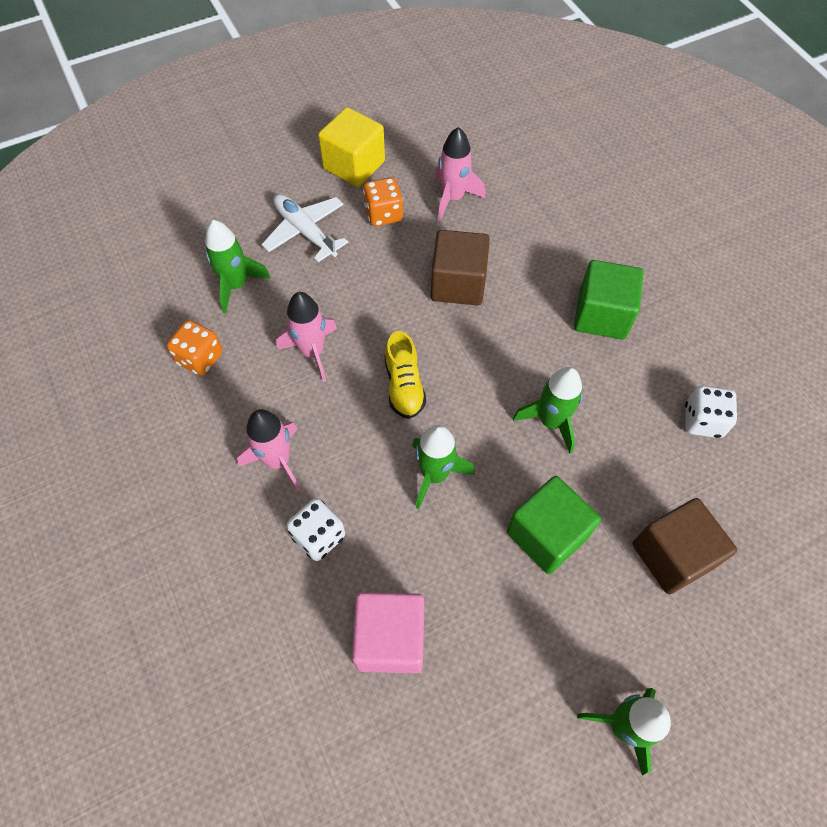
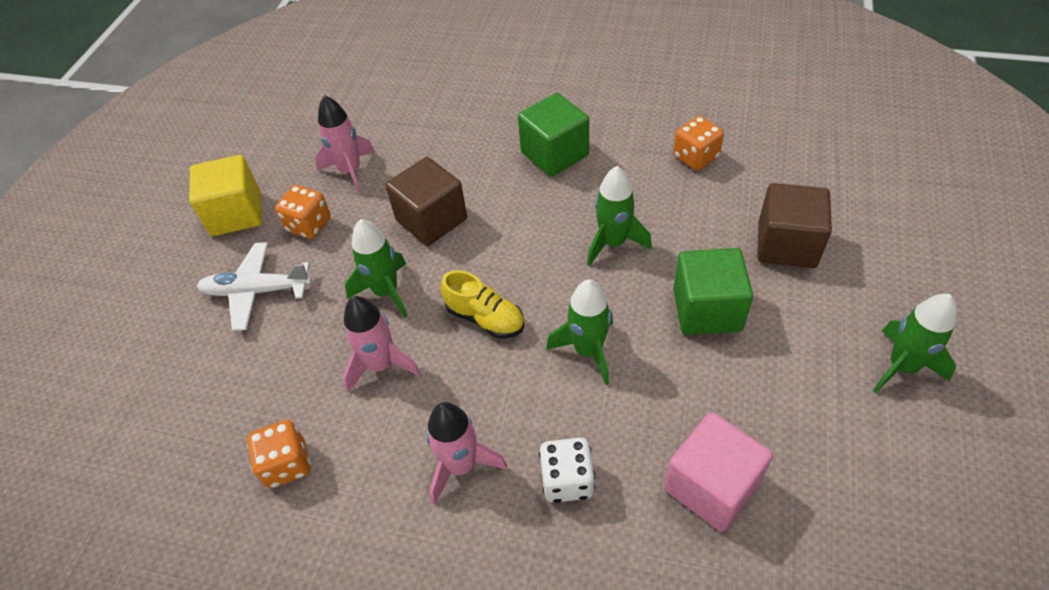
camera: 45 degrees left, 10 degrees down
green rocket [205,220,271,313] -> green rocket moved to [345,219,408,318]
white dice [685,385,737,438] -> orange dice [673,116,724,171]

